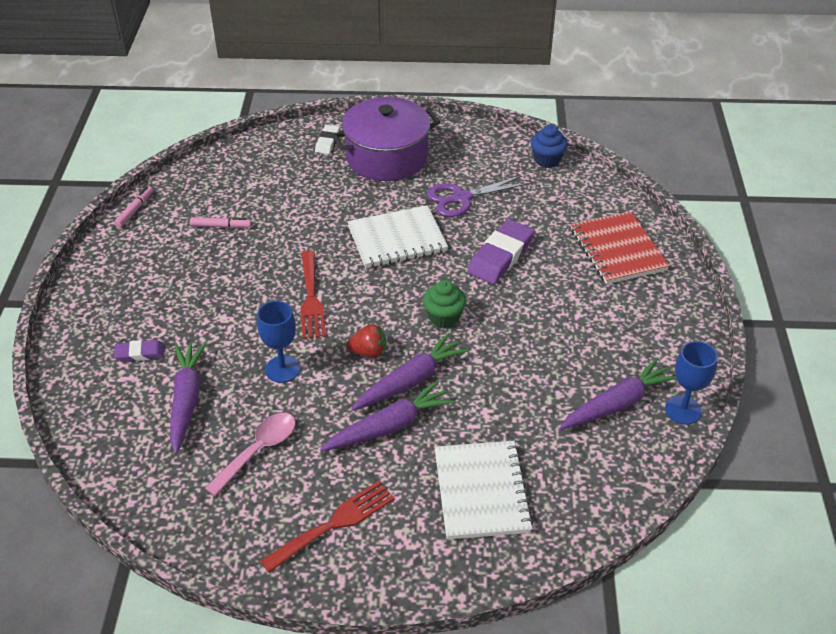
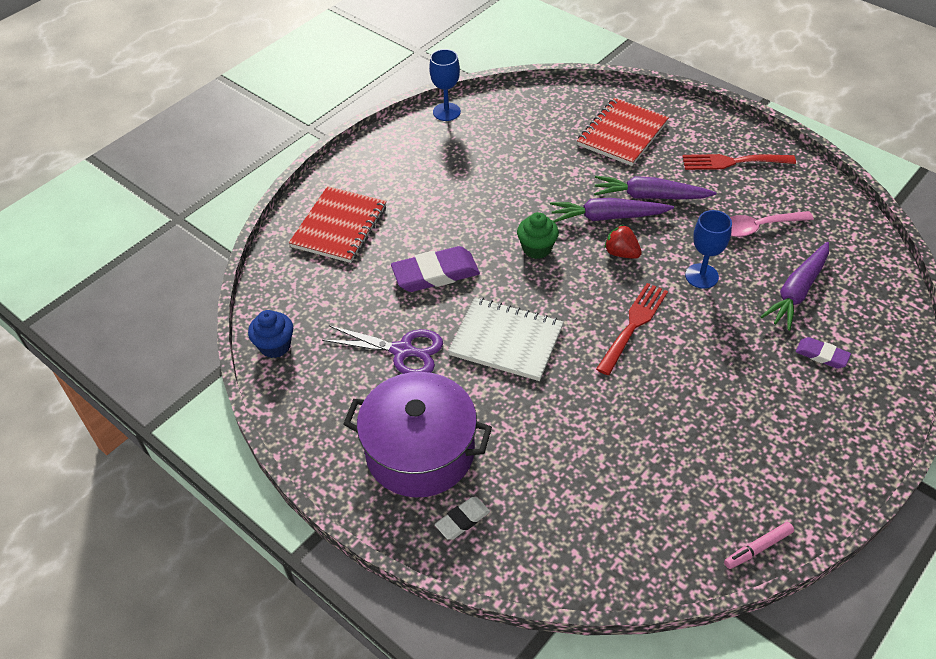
camera: 140 degrees left, 5 degrees up
pink marker [190,217,252,228] -> none
white notebook [434,441,534,540] -> red notebook [577,98,669,166]
purple carrot [560,358,676,430] -> none

